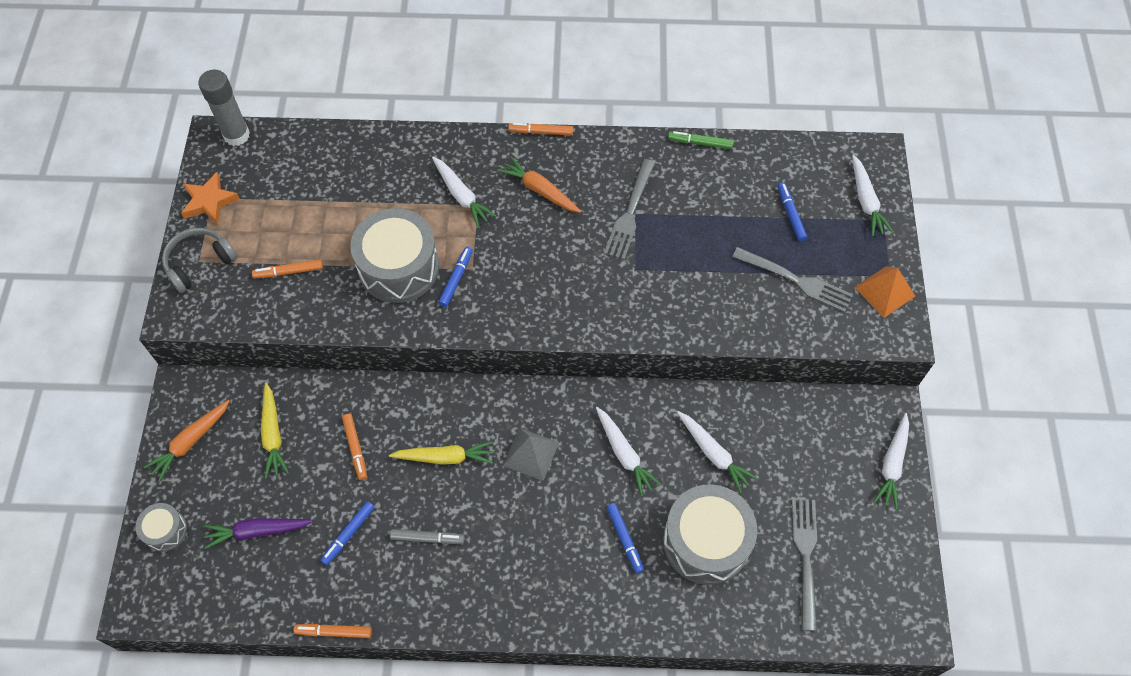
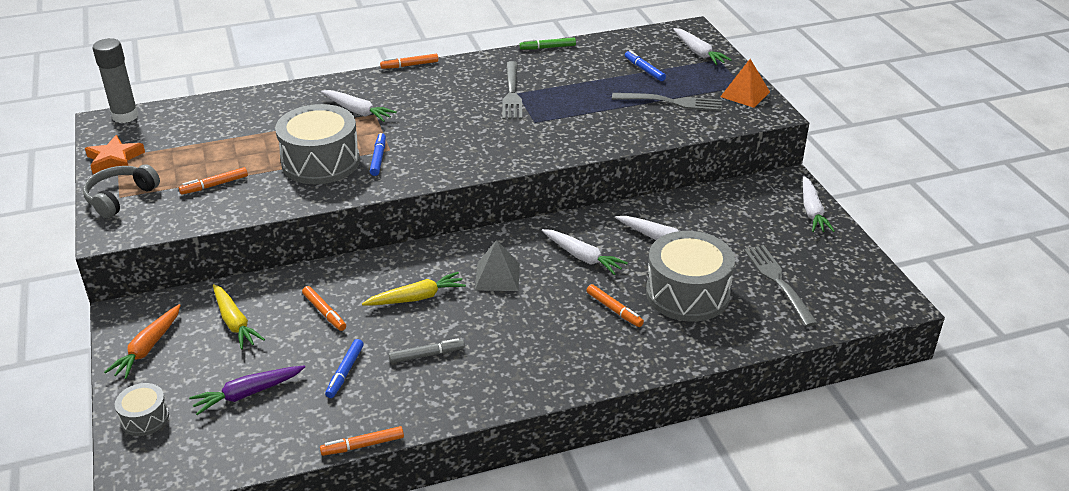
camera: 20 degrees left, 25 degrees down
orange carrot [498,157,581,213] -> none
blue marker [606,503,644,573] -> orange marker [586,284,644,327]

